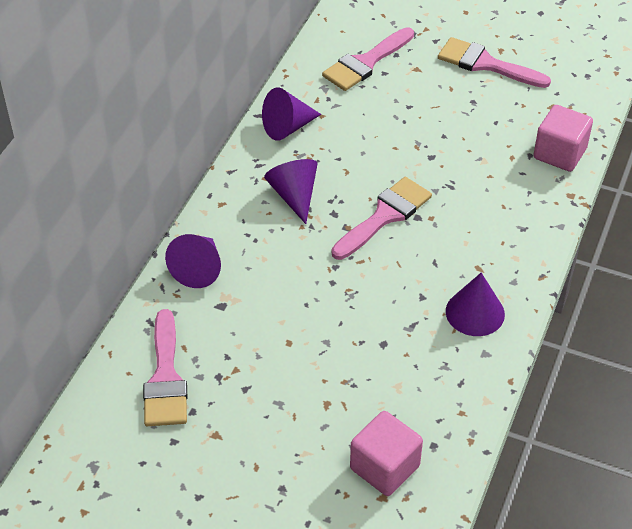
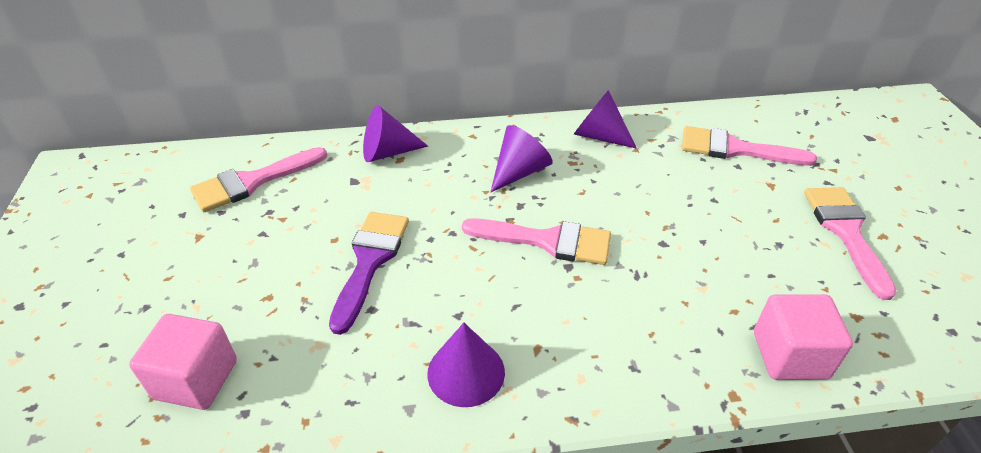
camera: 60 degrees right, 5 degrees down
none -> purple brush [329,212,409,335]

